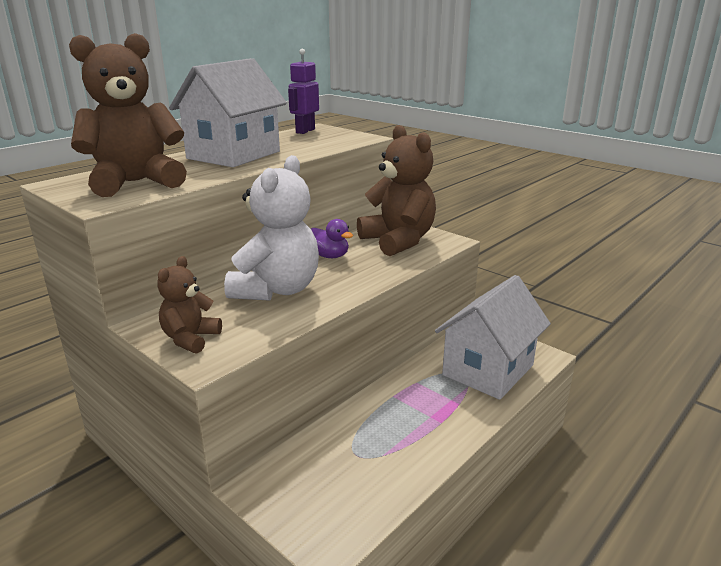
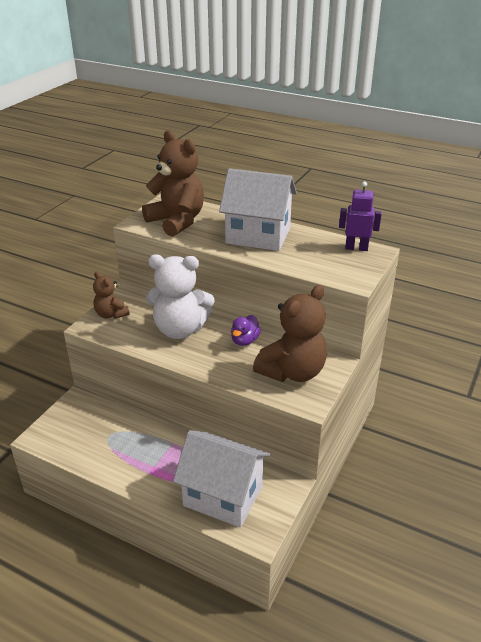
camera: 75 degrees right, 10 degrees up
brown teddy bear [157,256,222,354] -> brown teddy bear turned 135 degrees counterclockwise [93,272,130,319]

